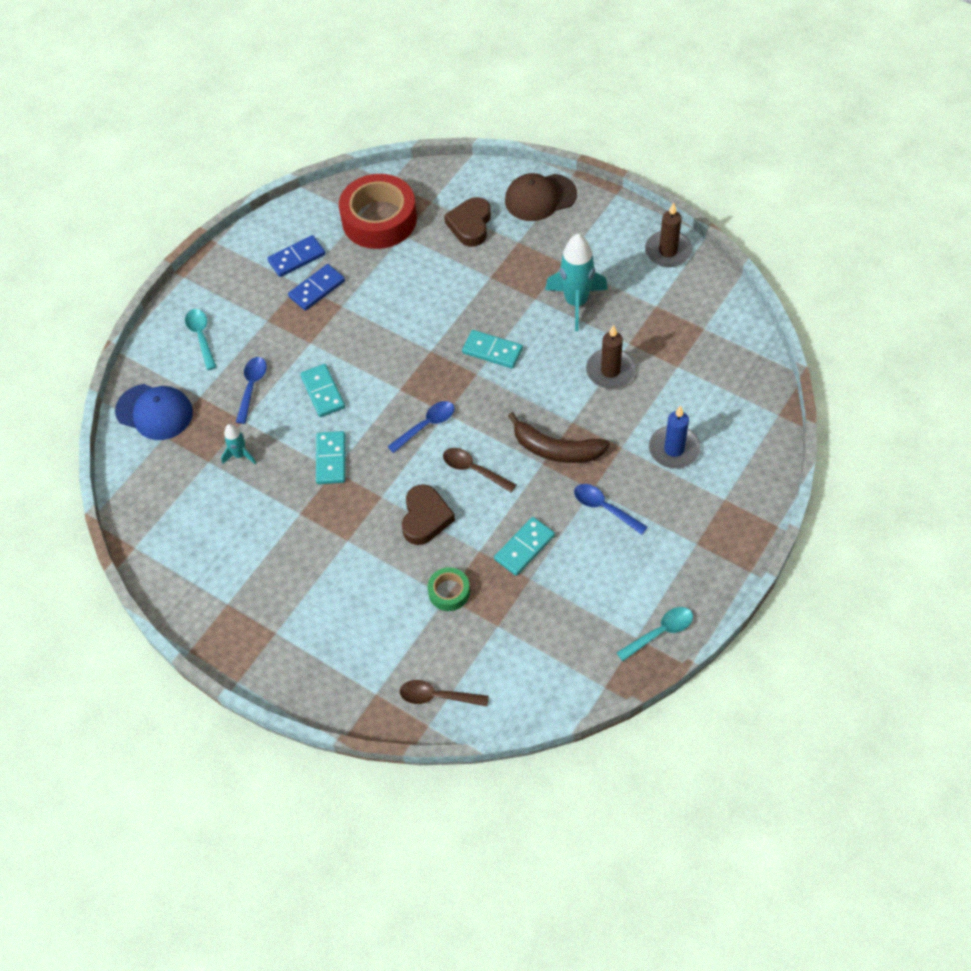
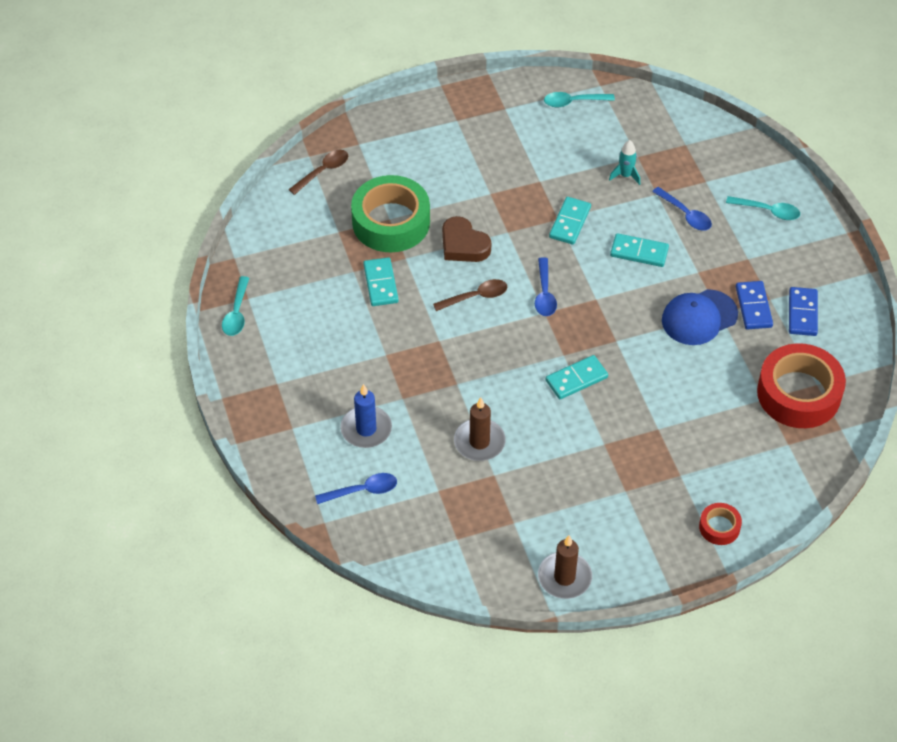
camera: 125 degrees right, 5 degrees down
blue cap [115,384,193,440] -> blue cap moved to [662,289,738,345]
turquoise domino [316,431,346,484] -> turquoise domino turned 75 degrees clockwise [549,197,591,245]
green tape [428,567,470,611] -> green tape [351,175,430,252], size x2.14
brown heart [444,197,491,247] -> none
brown cap [505,173,577,221] -> red tape [699,503,742,545]
brown banana [508,412,610,463] -> none
turquoise rocket [545,233,608,331] -> none
blue spoon [574,484,648,535] -> blue spoon moved to [315,473,397,504]
none -> turquoise spoon [544,92,615,107]

